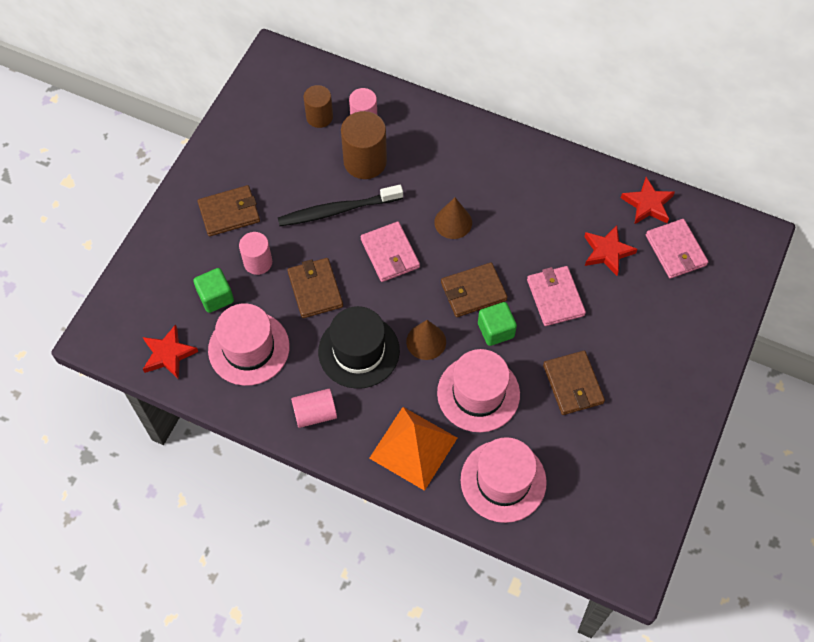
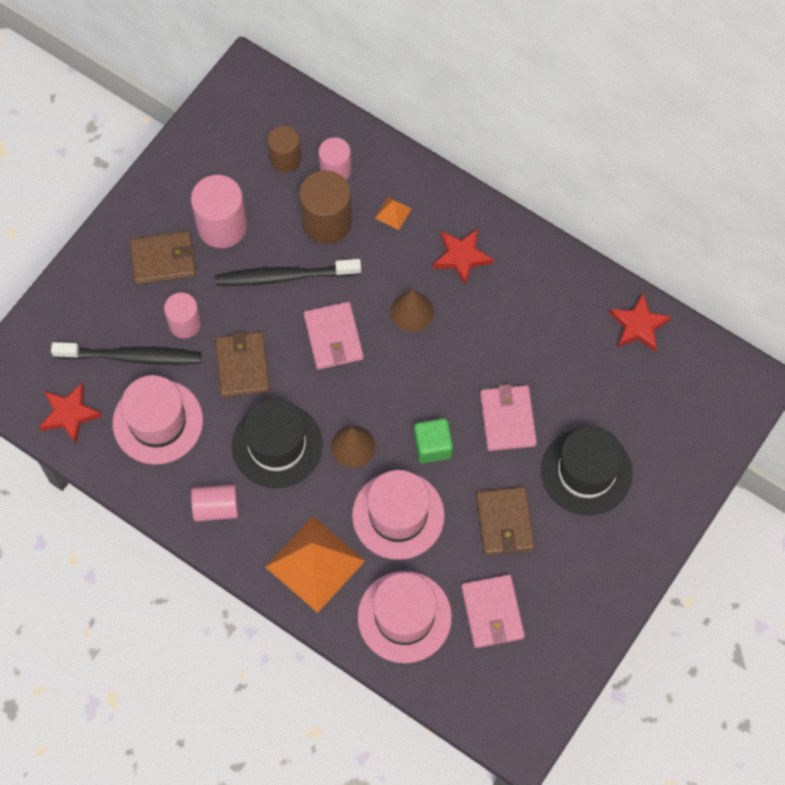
camera: 10 degrees right, 5 degrees up
green cube [193,268,234,313] -> black toothbrush [51,342,202,365]
brown wallet [441,263,508,317] -> none
red star [584,225,638,276] -> red star moved to [433,229,493,285]
pink wallet [646,219,708,279] -> pink wallet moved to [461,575,525,648]
none -> pink cylinder [191,175,247,248]
none -> orange pyramid [375,197,412,230]
none -> black hat [541,426,633,515]

